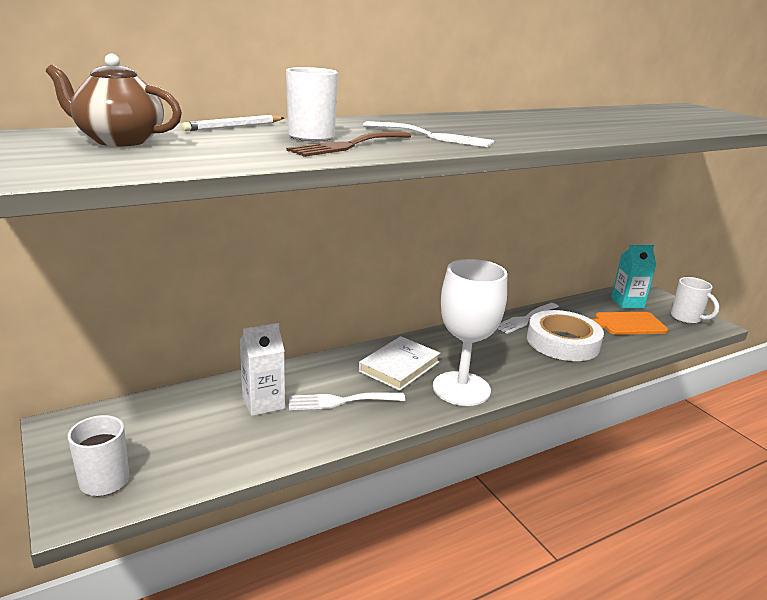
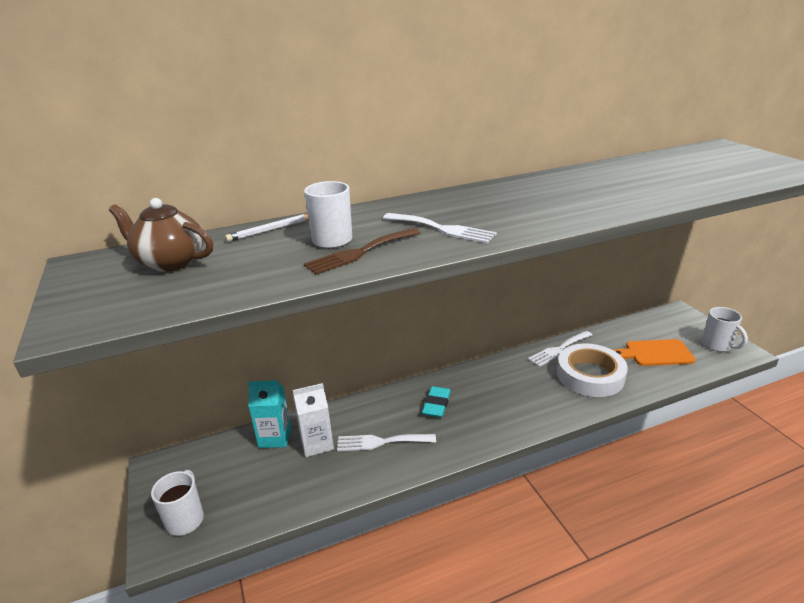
camera: 10 degrees right, 5 degrees up
white book [359,336,440,391] -> turquoise eraser [422,386,451,417]
white goblet [433,259,507,406] -> none
turquoise carton [611,245,656,308] -> turquoise carton moved to [248,380,291,448]

